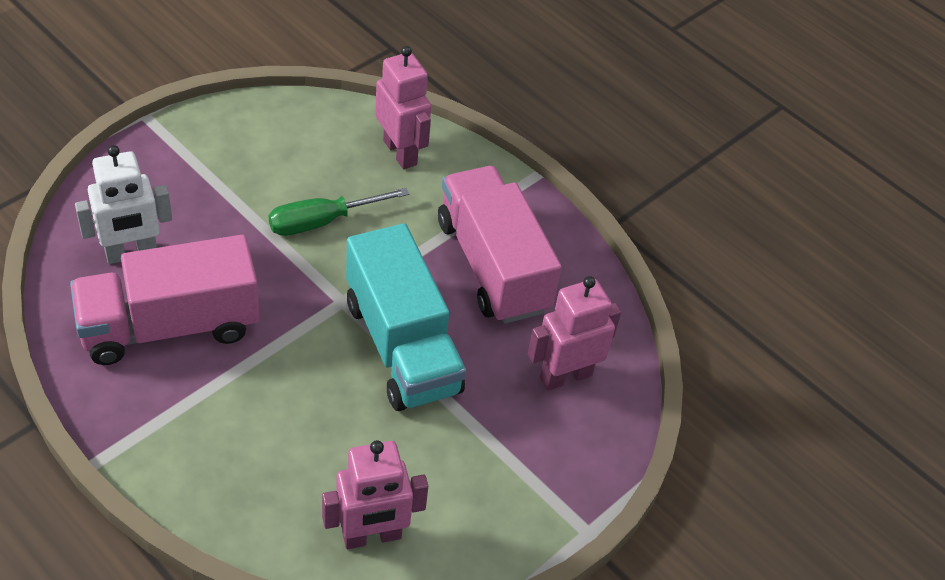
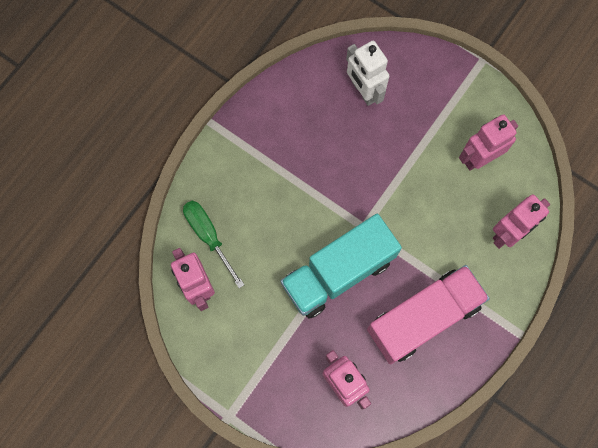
camera: 85 degrees right, 25 degrees up
pink truck [70,235,260,365] -> none
green screwdriver [269,188,409,236] -> green screwdriver moved to [183,200,244,288]
none -> pink robot [459,114,518,171]

